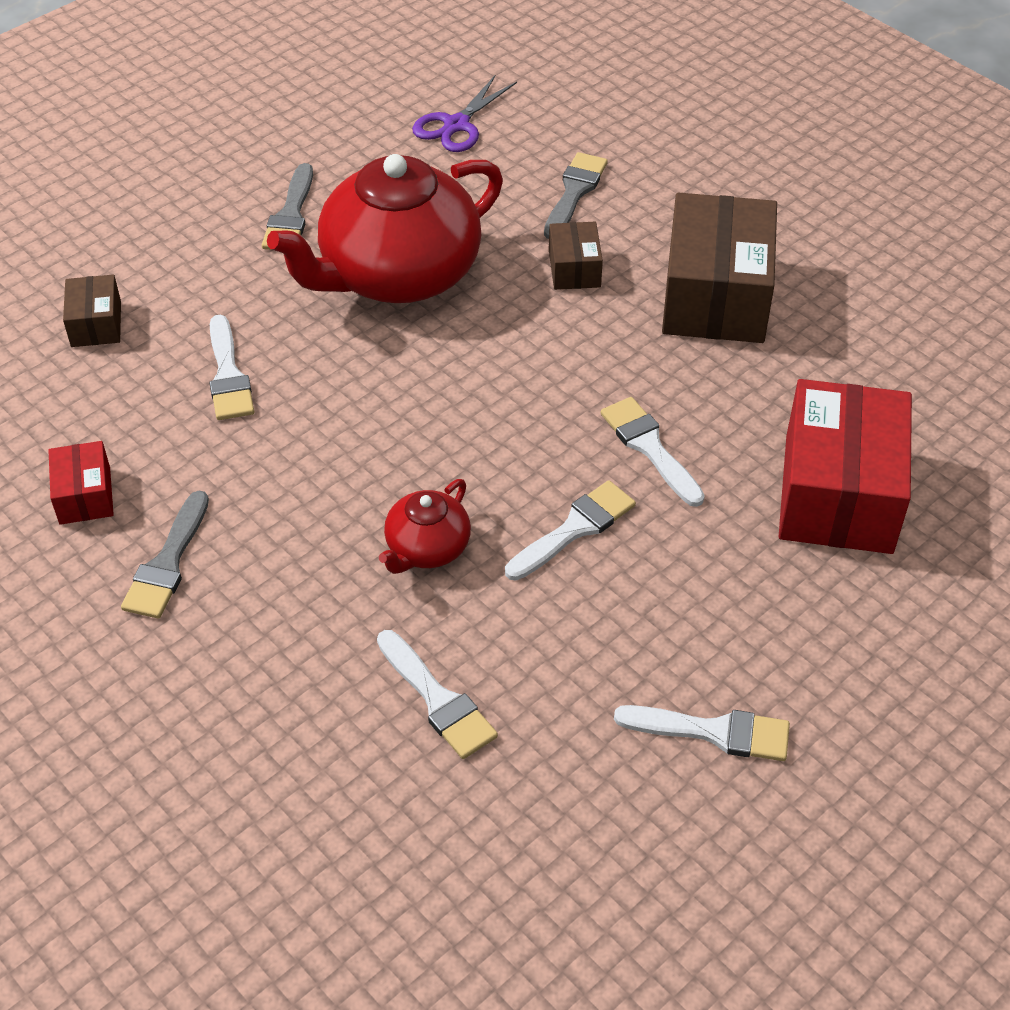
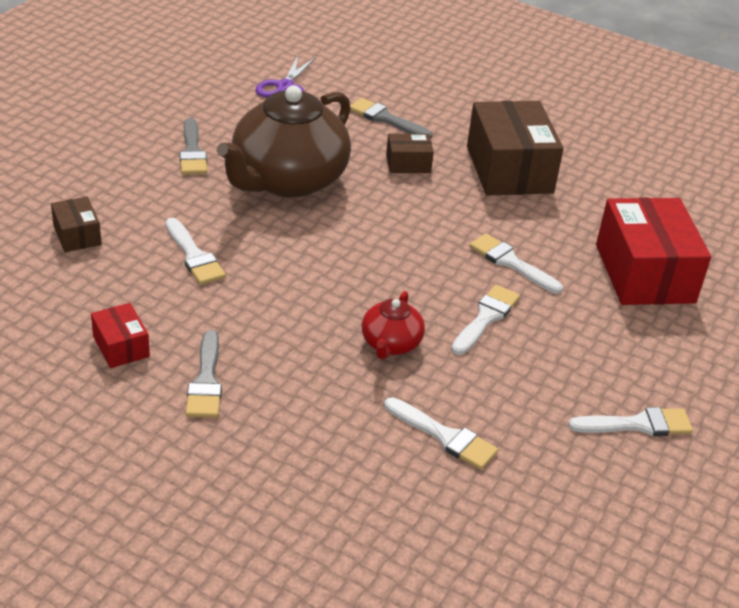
camera: 20 degrees left, 10 degrees down
red teapot [267,154,503,303] -> brown teapot [217,85,351,198]
grey brush [544,152,608,239] -> grey brush turned 60 degrees counterclockwise [350,98,432,139]
brown box [549,222,603,290] -> brown box turned 75 degrees counterclockwise [386,133,434,173]

